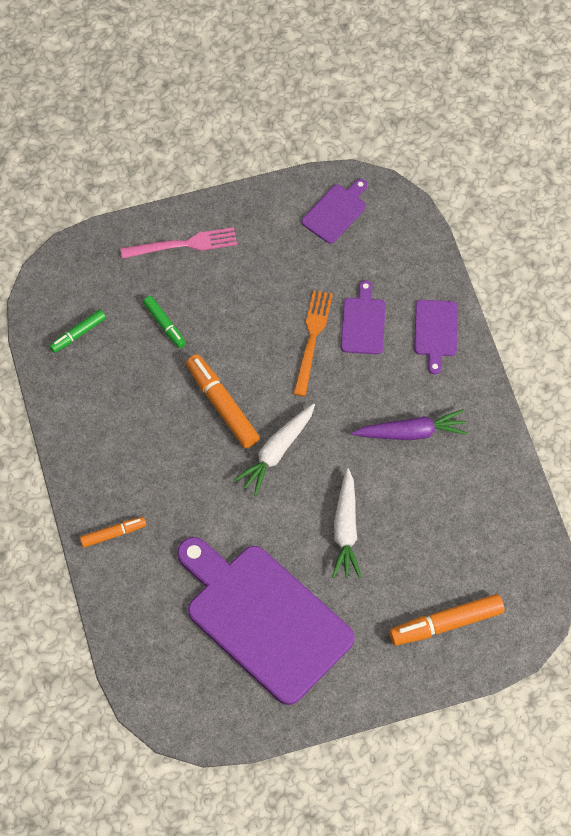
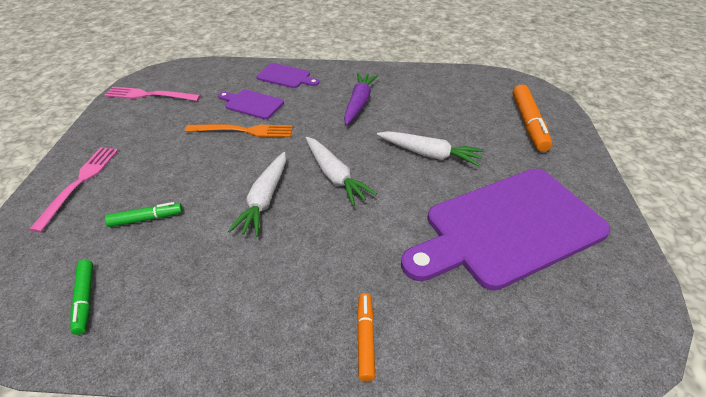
camera: 70 degrees left, 20 degrees down
orange marker [186,354,260,448] -> white carrot [228,152,286,237]
orange fork [293,290,333,397] -> orange fork turned 150 degrees clockwise [185,124,293,137]
purple cutting board [302,179,367,244] -> pink fork [104,87,201,101]

